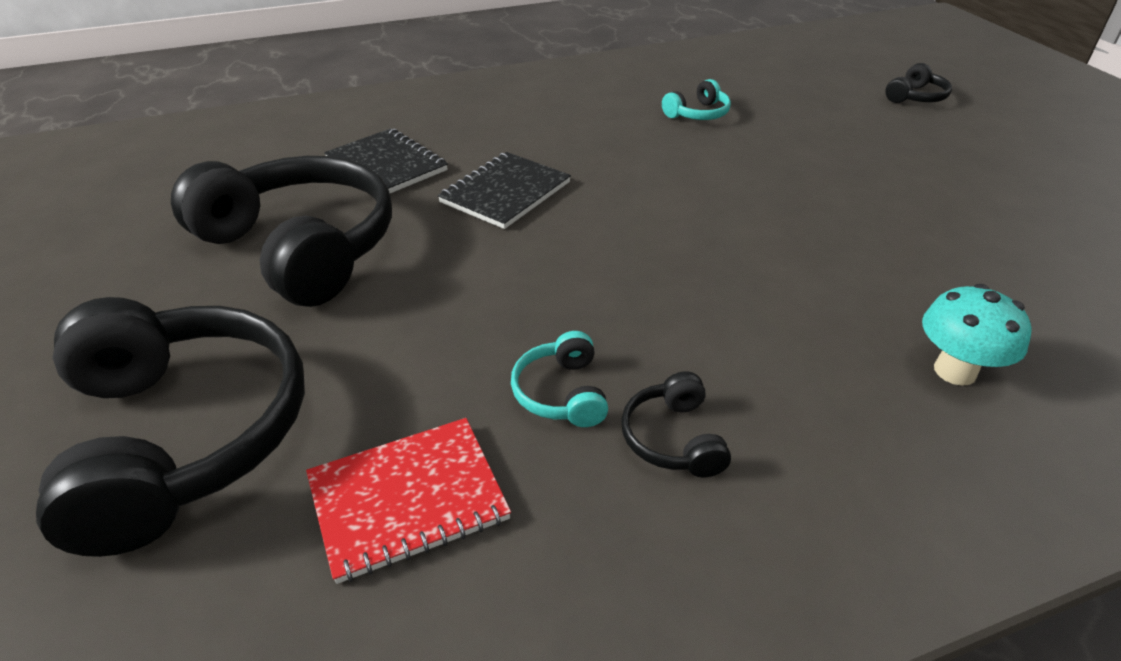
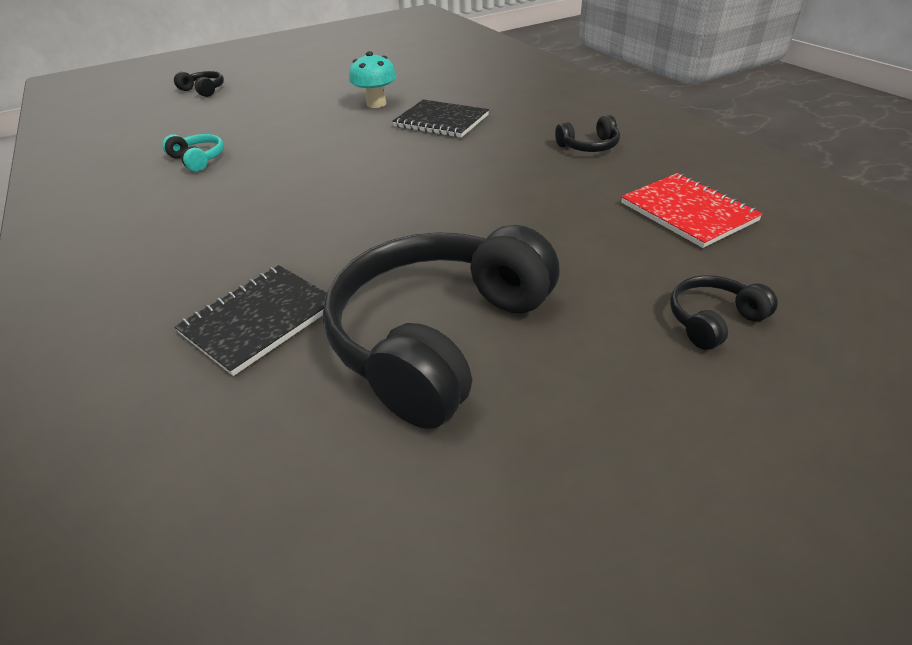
camera: 95 degrees left, 0 degrees up
black headphones [36,297,305,557] -> black headphones [670,275,778,350], size x0.42
black notebook [438,152,571,229] -> black notebook moved to [392,100,489,138]
turquoise headphones [511,331,608,427] -> none
turquoise mushroom [922,284,1032,386] -> turquoise mushroom moved to [349,51,396,108]

